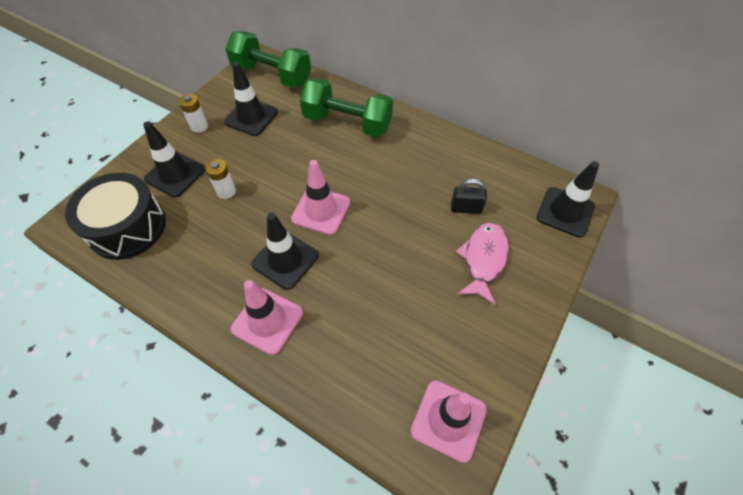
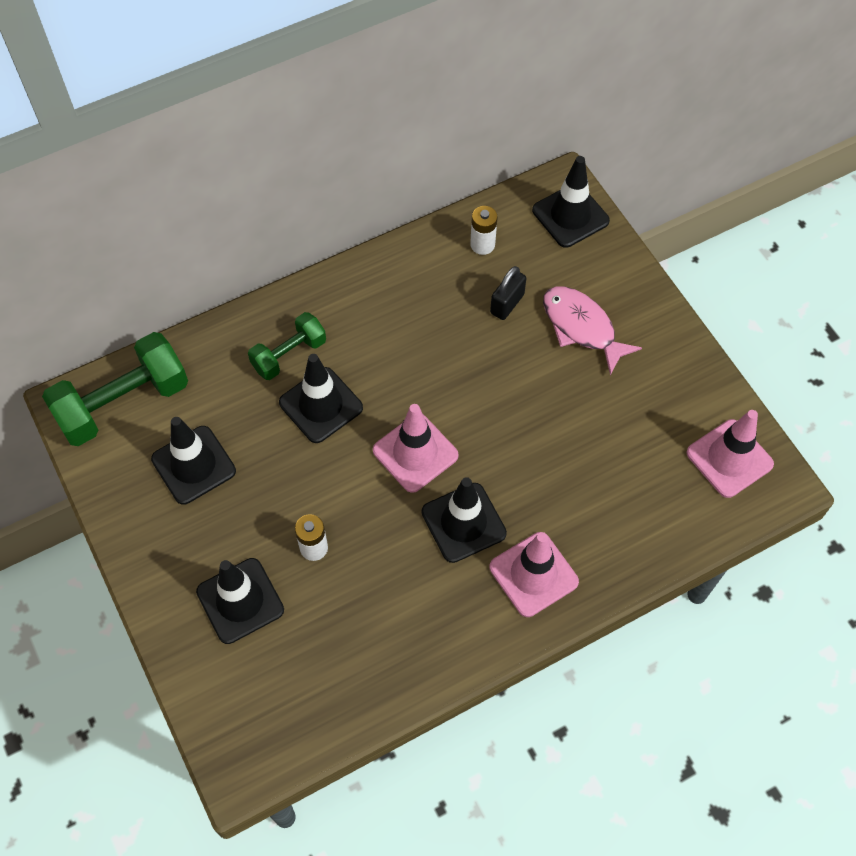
camera: 60 degrees left, 5 degrees up
black drum [65,173,166,260] -> none
white battery [179,94,208,133] -> white battery moved to [470,206,498,255]
green dumbbell [300,78,393,138] -> green dumbbell [248,312,326,380], size x0.59
none -> black traffic cone [279,354,363,443]

